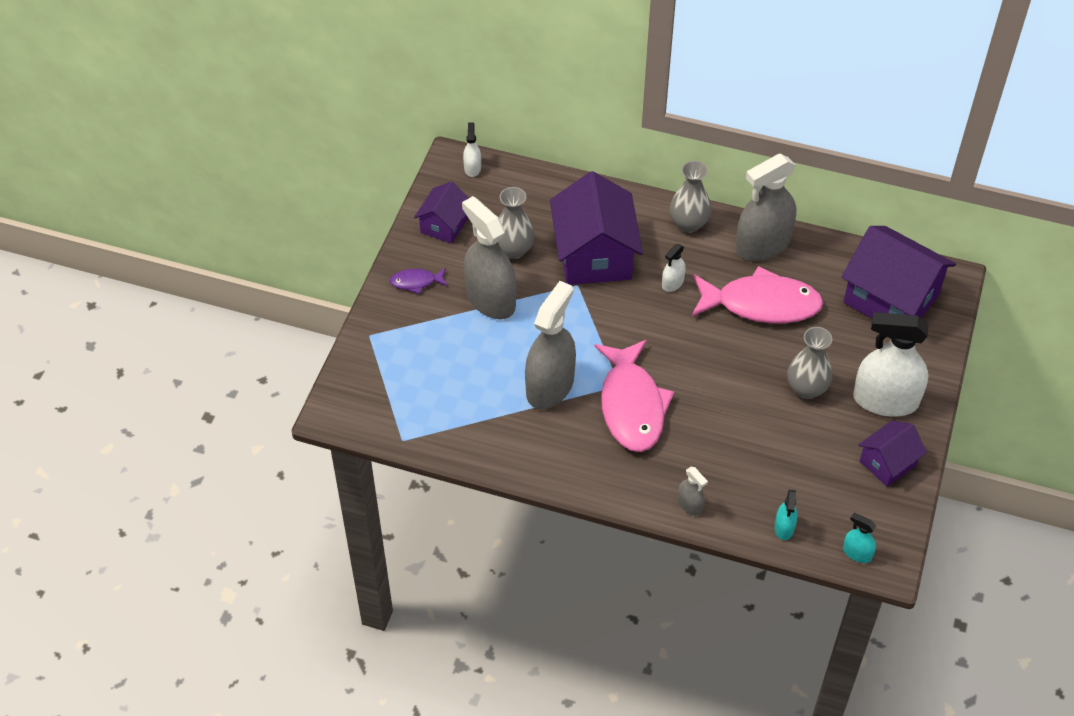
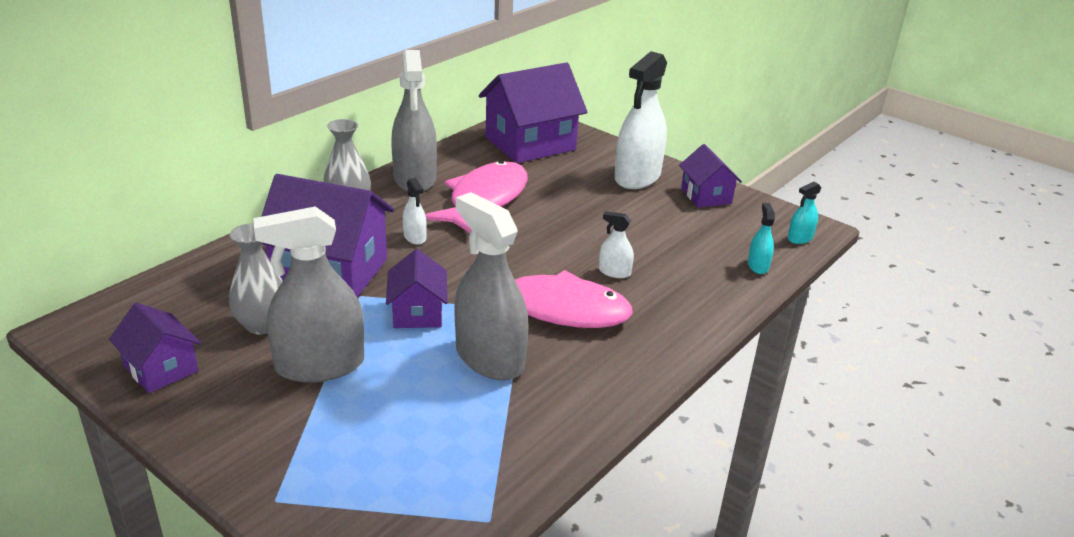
camera: 70 degrees left, 20 degrees down
purple fish [390,268,448,294] -> none
white spray bottle [463,123,481,177] -> white spray bottle moved to [599,211,634,278]
grey spray bottle [678,467,708,516] -> none
turquoise spray bottle [775,490,797,540] -> turquoise spray bottle turned 120 degrees counterclockwise [748,203,775,274]
grey vase [787,327,832,399] -> none
none -> purple house [386,249,448,328]

